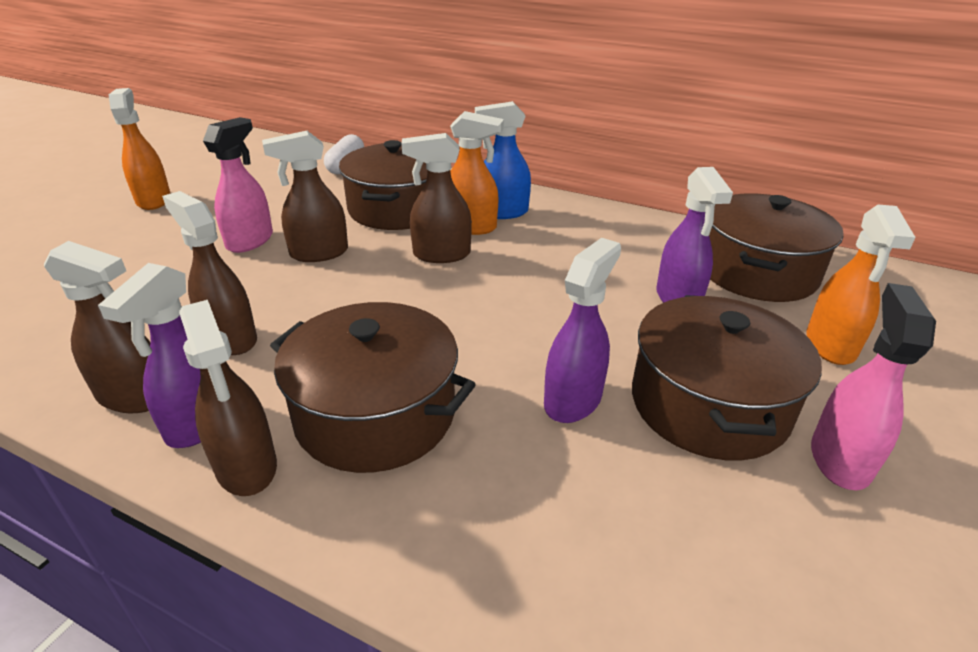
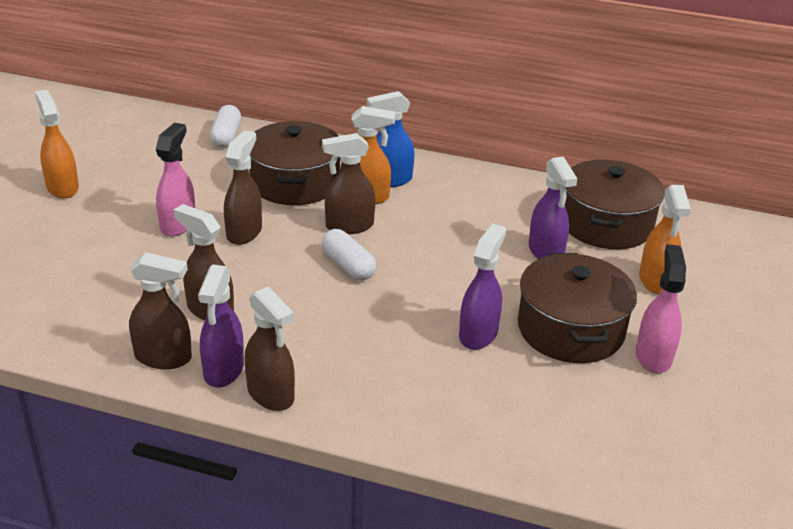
camera: 10 degrees left, 0 degrees up
brown spray bottle [262,131,348,262] -> brown spray bottle turned 135 degrees clockwise [224,130,262,245]
brown pot [270,302,476,473] -> none
none -> white capsule [322,229,377,280]

